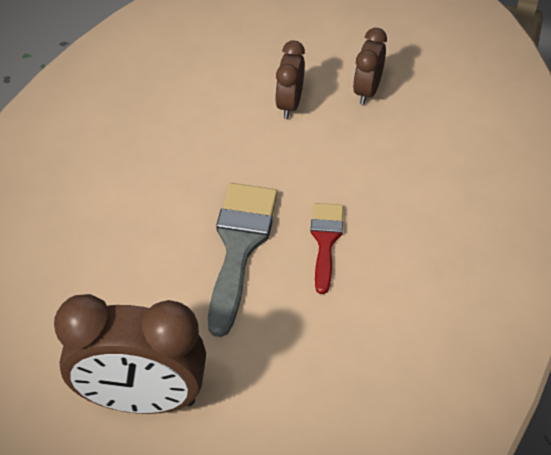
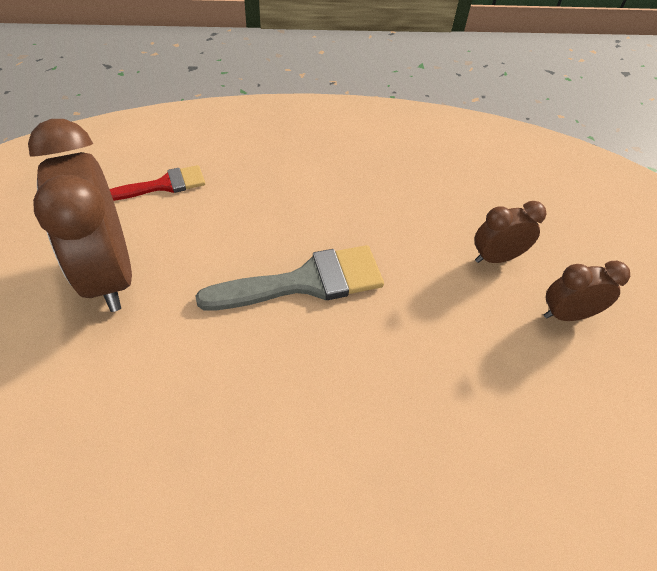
camera: 60 degrees right, 0 degrees up
red brush [310,203,343,294] -> red brush moved to [110,165,205,201]

